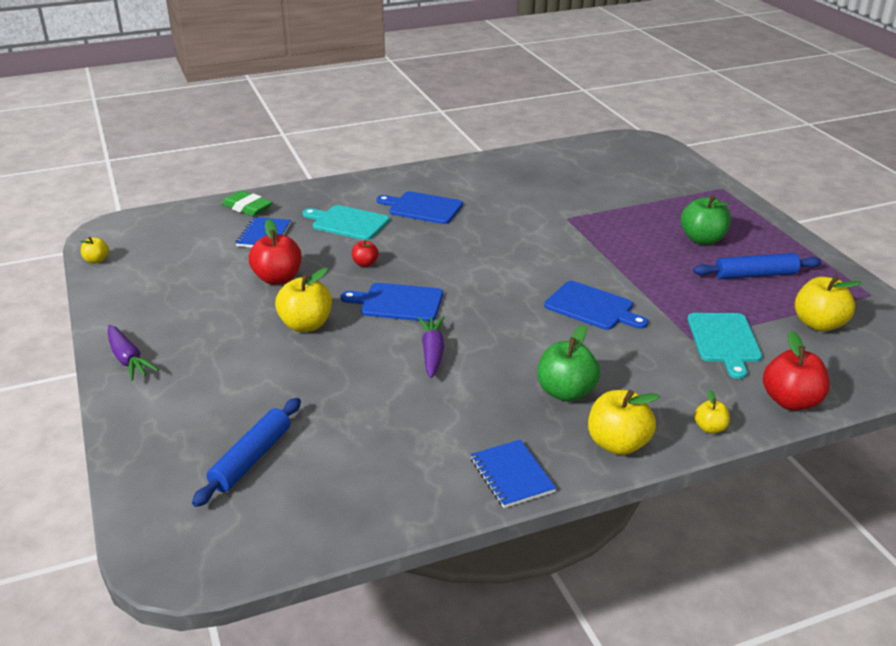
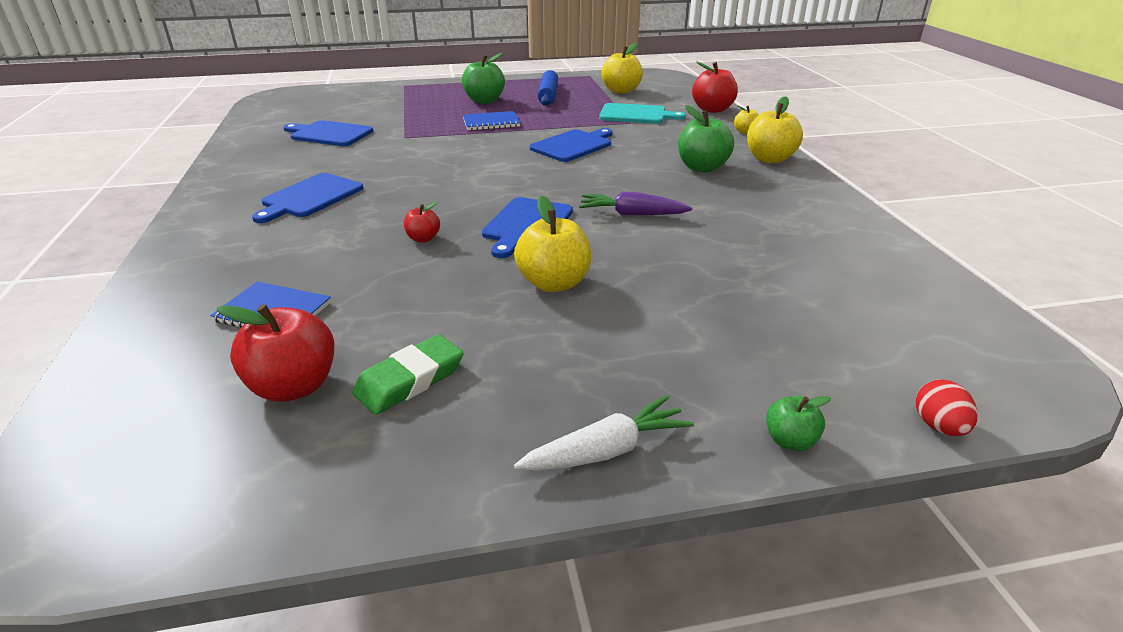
camera: 80 degrees left, 0 degrees up
yellow apple [80,237,109,263] -> none
purple carrot [108,325,159,381] -> white carrot [514,395,694,471]
blue rolling pin [192,398,301,507] -> none
green eraser [221,190,272,216] -> green eraser moved to [352,334,463,415]
red apple [249,219,301,285] -> red apple moved to [217,304,334,402]
turquoise cutting board [303,205,390,240] -> none
blue notebook [470,440,556,508] -> blue notebook moved to [463,111,520,131]
none -> blue cutting board [283,120,373,146]
none -> green apple [766,396,831,451]
none -> red egg [916,379,977,436]

